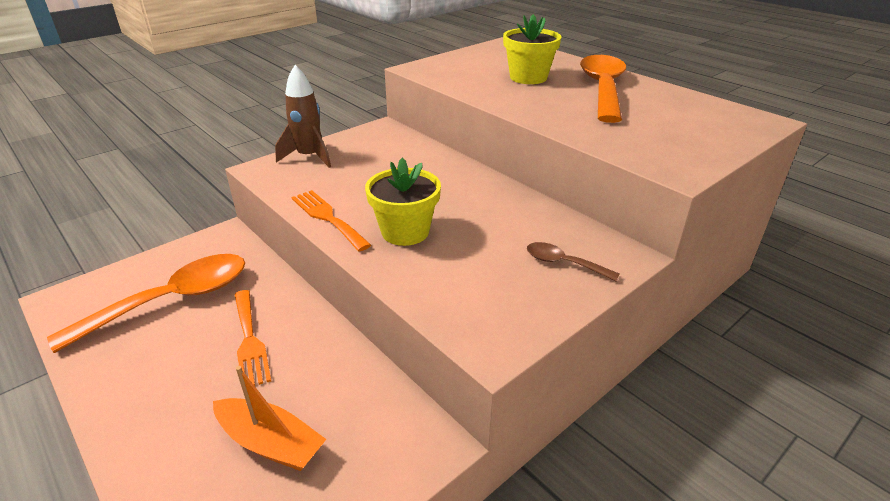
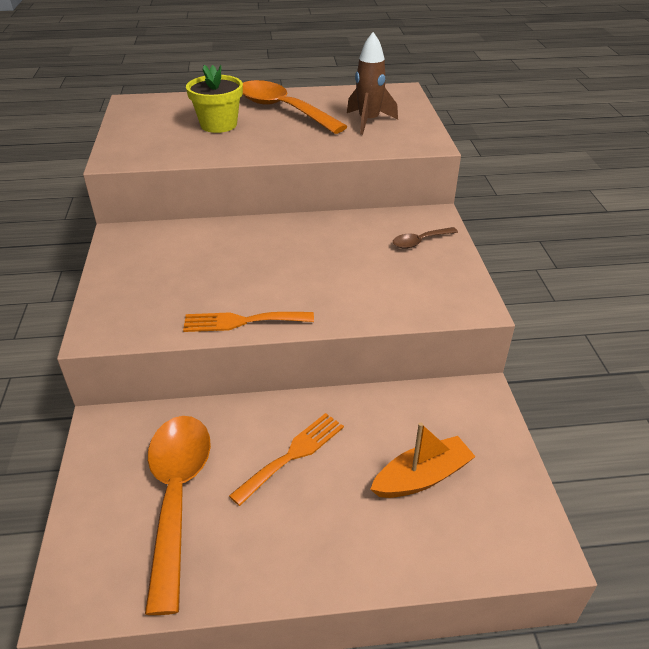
camera: 55 degrees left, 5 degrees up
orange fork [234,290,271,386] -> orange fork turned 60 degrees counterclockwise [229,413,344,506]
brown rocket [275,65,331,168] -> brown rocket moved to [347,32,398,135]
yellow flower pot [365,158,441,246] -> none

